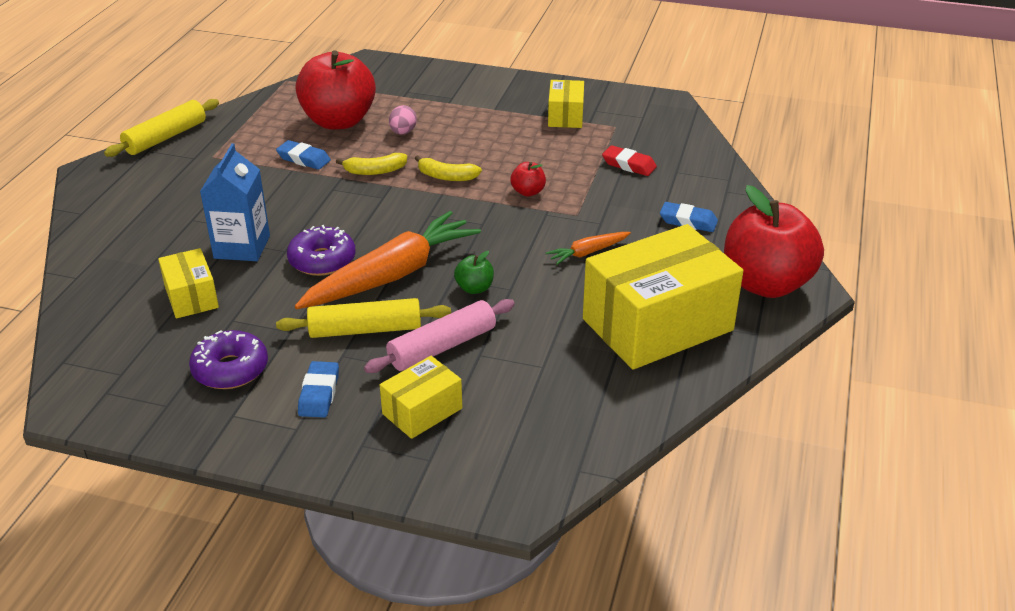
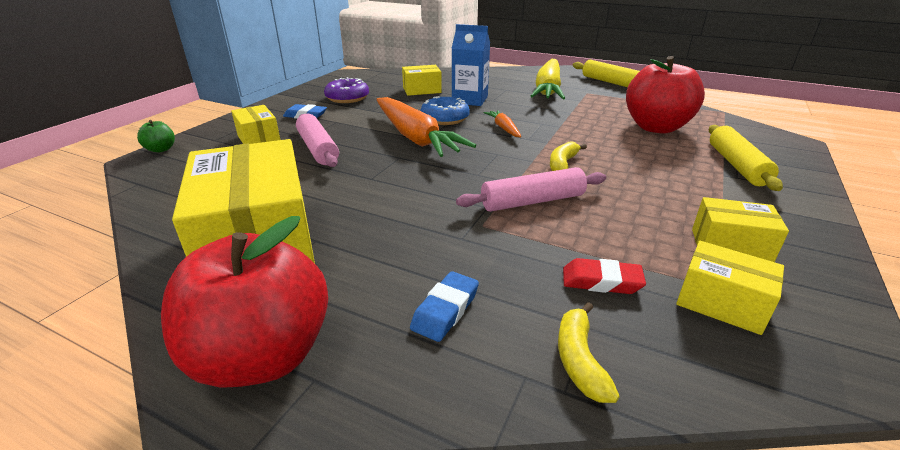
camera: 100 degrees right, 5 degrees down
blue eraser [276,140,331,170] -> none
yellow rolling pin [276,298,451,338] -> yellow rolling pin moved to [709,125,783,191]
purple donut [287,225,355,276] -> blue donut [421,96,470,125]
yellow banana [336,153,407,175] -> yellow banana moved to [558,302,620,403]
pink egg [389,105,417,134] -> none
green apple [454,251,494,294] -> green apple moved to [137,120,175,152]
red apple [510,162,546,196] -> pink rolling pin [456,167,606,212]
orange carrot [546,232,631,265] -> orange carrot moved to [483,110,521,137]
red eraser [602,145,657,176] -> red eraser turned 60 degrees clockwise [563,258,646,294]
none -> yellow carrot [531,59,565,99]
none -> yellow box [676,241,784,335]

